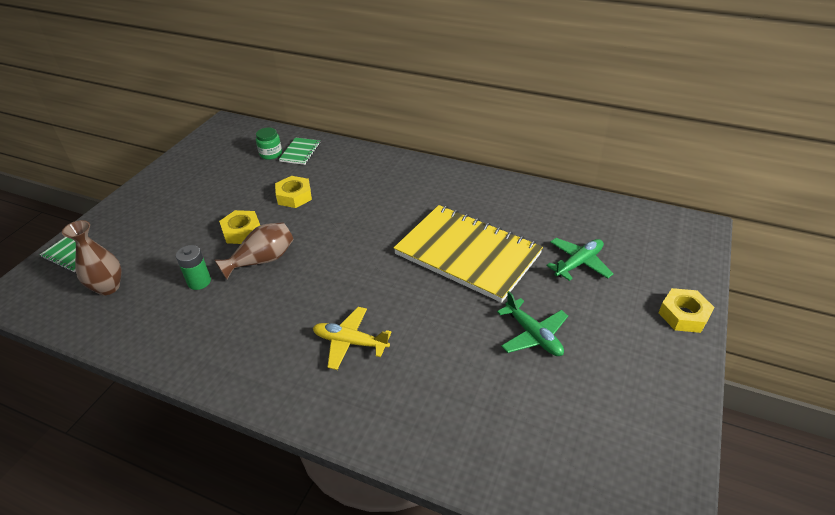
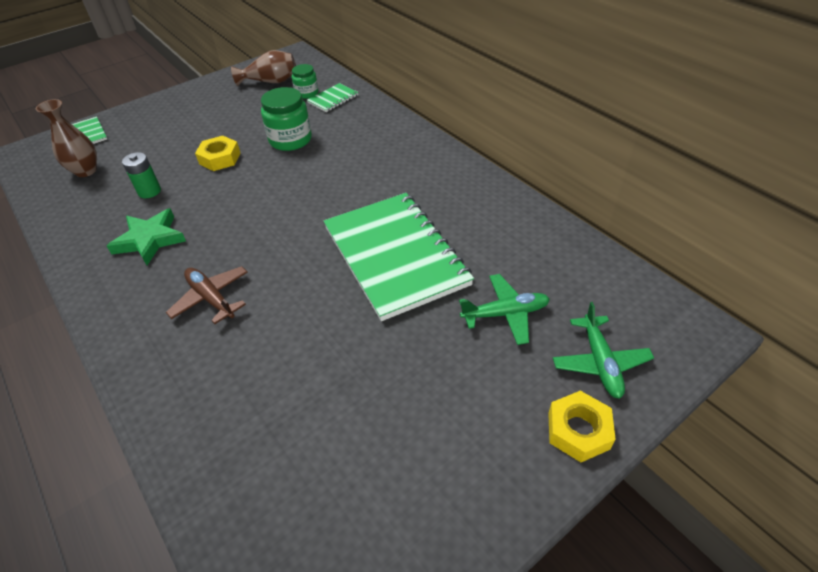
camera: 30 degrees right, 5 degrees up
brown vase [215,222,293,280] -> brown vase moved to [231,50,296,86]
yellow nut [275,176,312,208] -> green jar [261,87,312,151]
yellow plane [313,307,392,370] -> brown plane [166,266,248,324]
yellow notebook [394,205,543,303] -> green notebook [324,193,474,321]
green plane [497,291,568,356] -> green plane moved to [553,302,654,399]
none -> green star [107,208,186,265]

